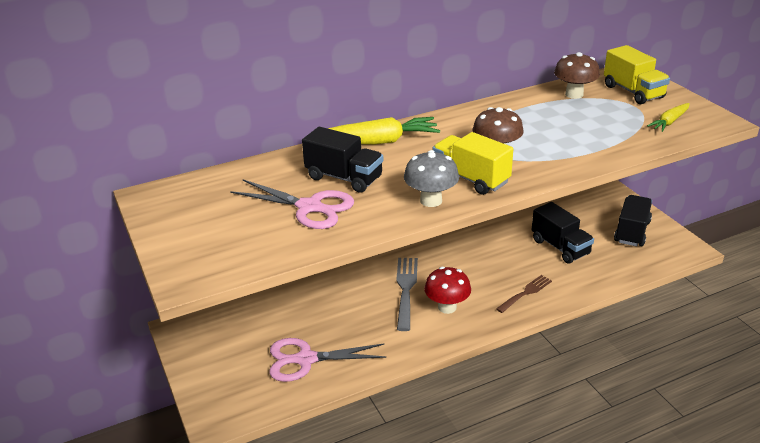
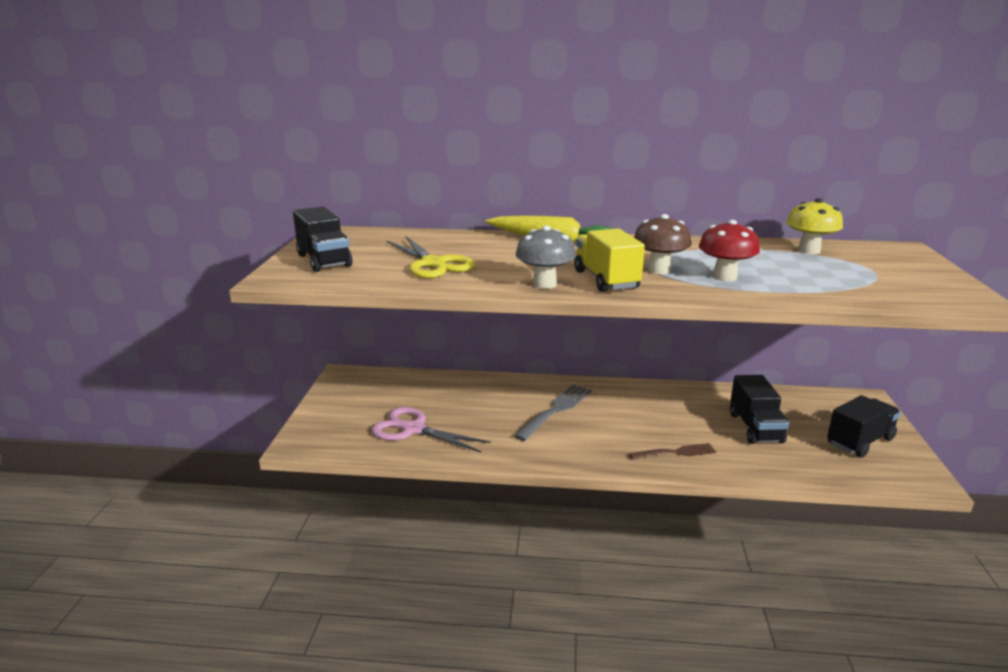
camera: 30 degrees right, 10 degrees down
pink scissors [230,180,354,229] -> yellow scissors [387,237,475,278]
black truck [302,127,383,193] -> black truck moved to [293,206,352,272]
red mushroom [424,267,471,314] -> red mushroom moved to [699,220,760,281]
brown mushroom [554,52,600,99] -> yellow mushroom [786,198,843,254]
yellow truck [604,45,670,104] -> none
yellow carrot [647,103,690,132] -> none

